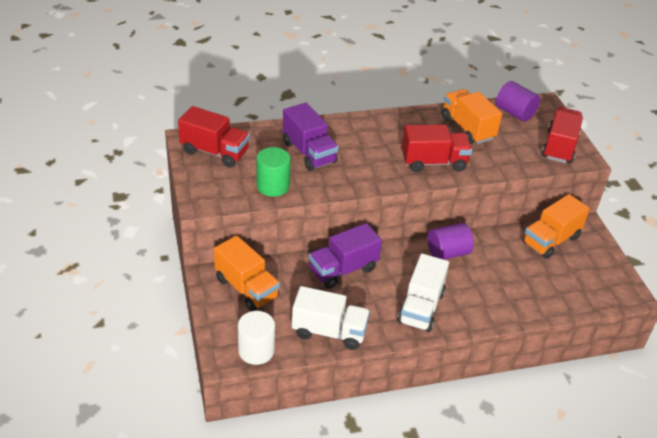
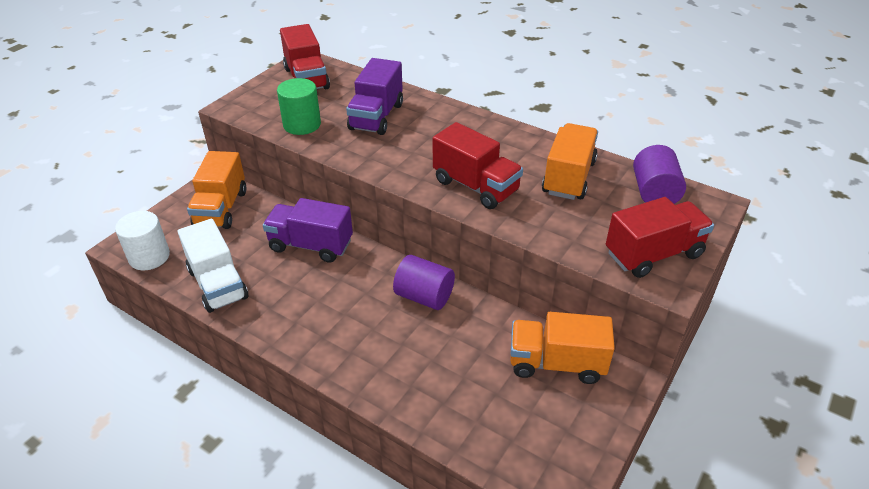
camera: 50 degrees right, 0 degrees up
white truck [397,254,449,332] -> none

